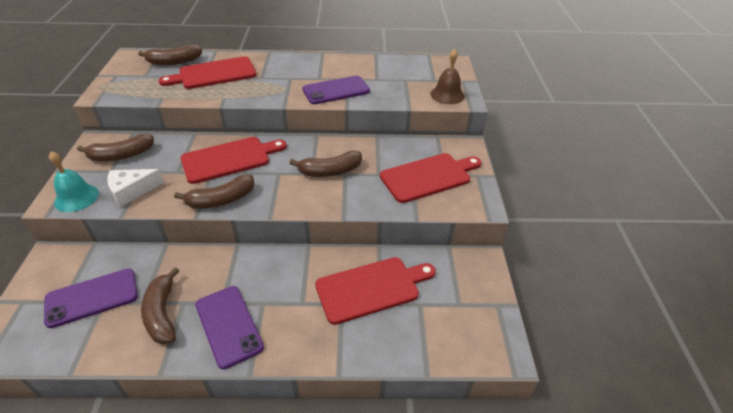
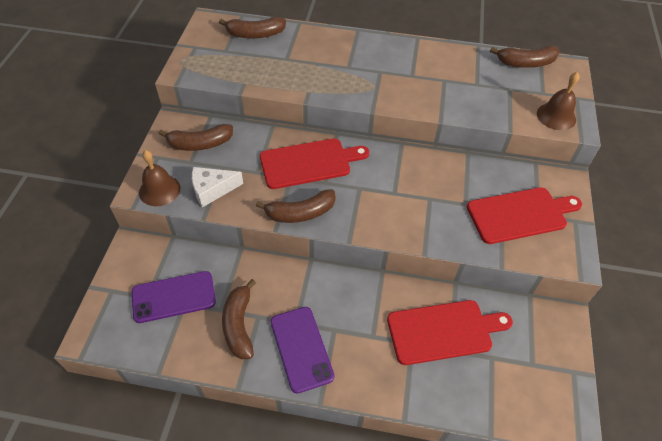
camera: 10 degrees right, 10 degrees up
turquoise bell [49,151,99,212] -> brown bell [139,150,180,206]
red cutting board [159,56,256,89] -> none
brown banana [290,150,362,177] -> brown banana moved to [490,45,560,68]
purple phone [303,76,370,104] -> none

